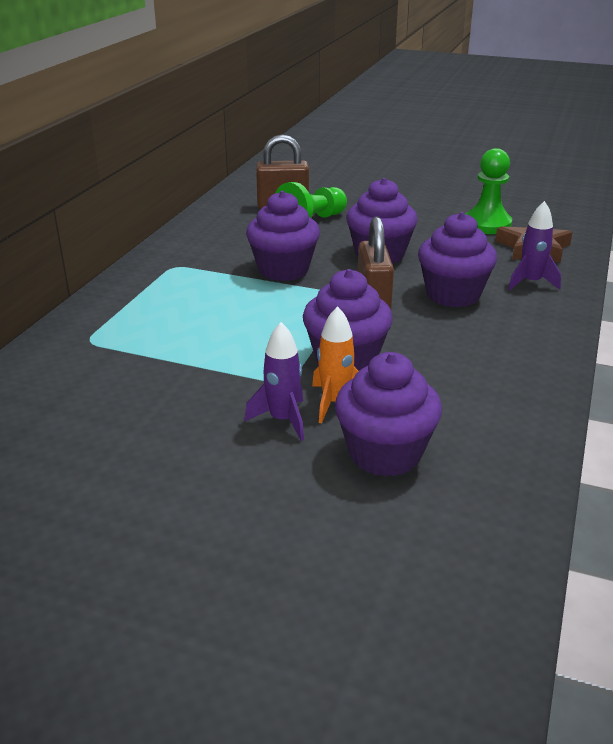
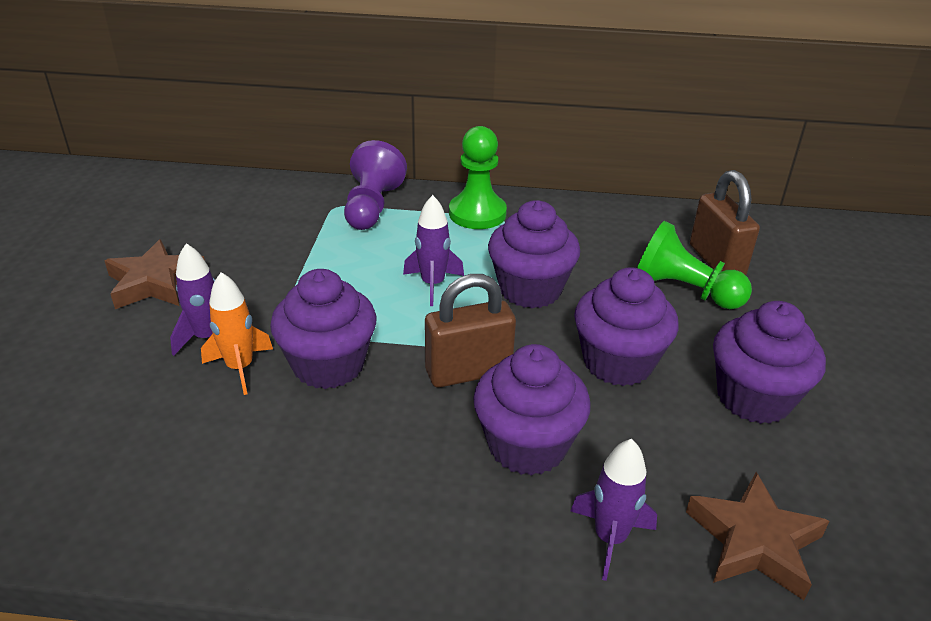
camera: 75 degrees right, 5 degrees up
purple cupcake [335,352,442,477] -> purple cupcake moved to [713,301,826,424]
green pawn [465,148,512,234] -> green pawn moved to [449,126,507,229]
none -> brown star [105,239,205,309]
none -> purple pawn [344,140,407,230]
none -> purple rocket [403,195,464,306]

